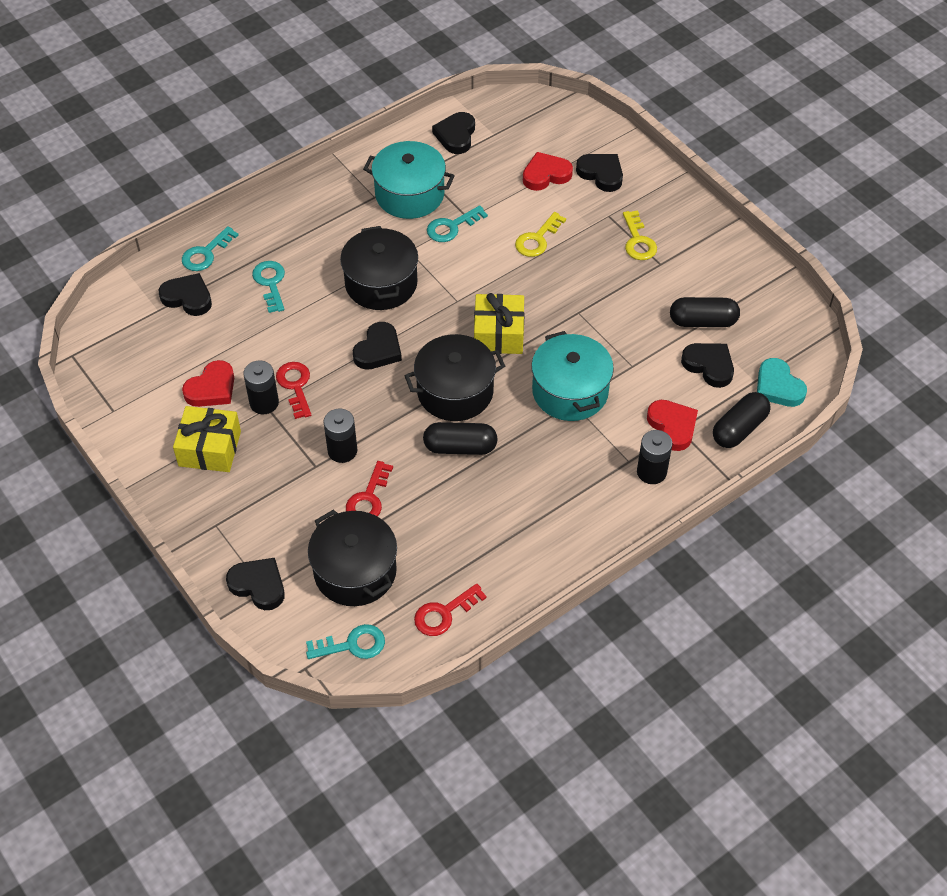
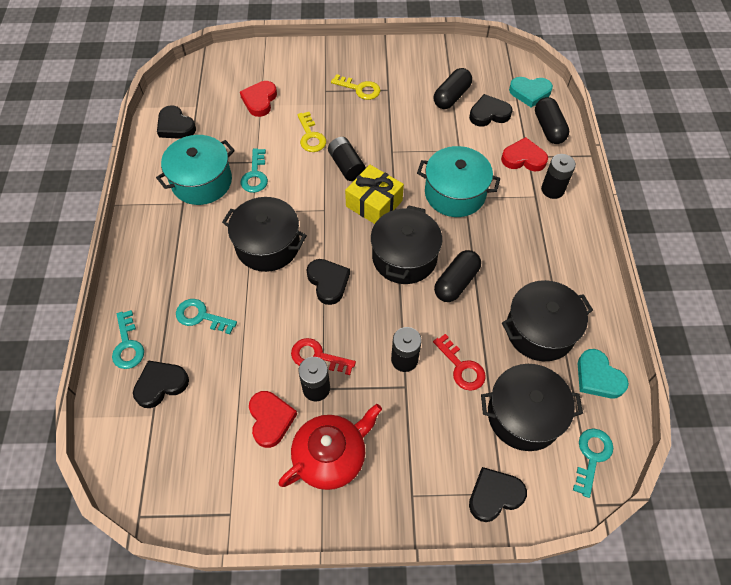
camera: 55 degrees left, 5 degrees up
yellow gift [173,406,241,472] -> red teapot [278,404,382,490]
red key [414,584,487,636] -> turquoise heart [578,349,629,398]
black heart [576,154,623,192] -> none
none -> black battery [328,137,366,181]
none -> black pot [502,280,593,361]

